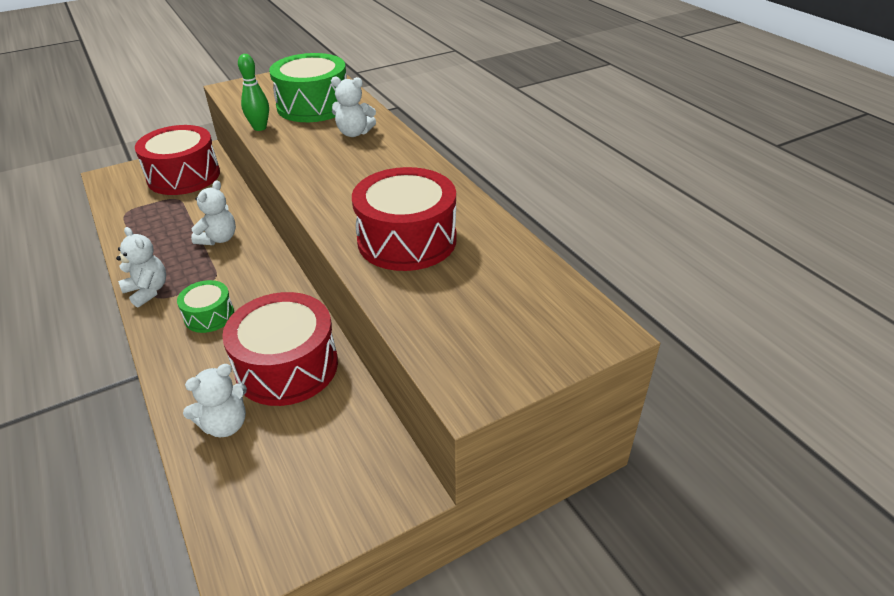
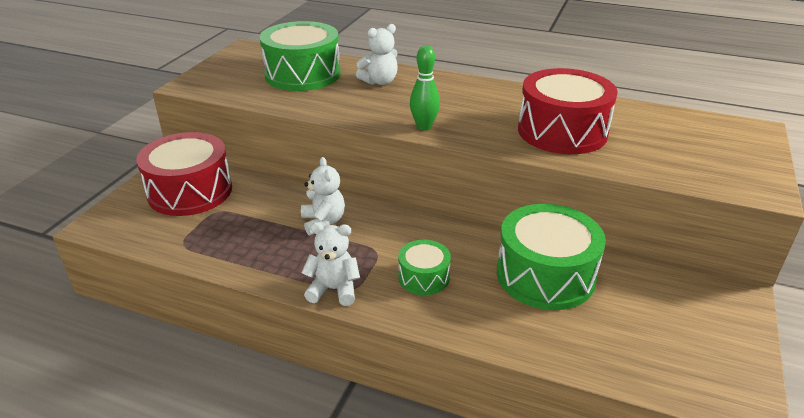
camera: 40 degrees left, 5 degrees down
white teddy bear [183,364,247,437] -> none
red drum [222,292,338,406] -> green drum [497,204,606,310]
green bowling pin [238,54,269,131] -> green bowling pin moved to [410,45,440,130]

